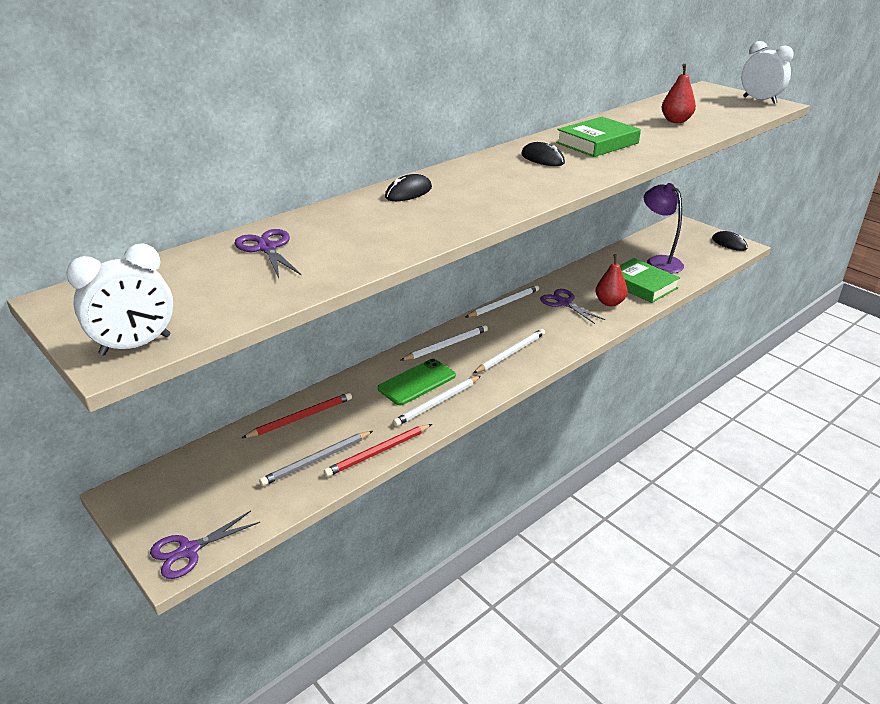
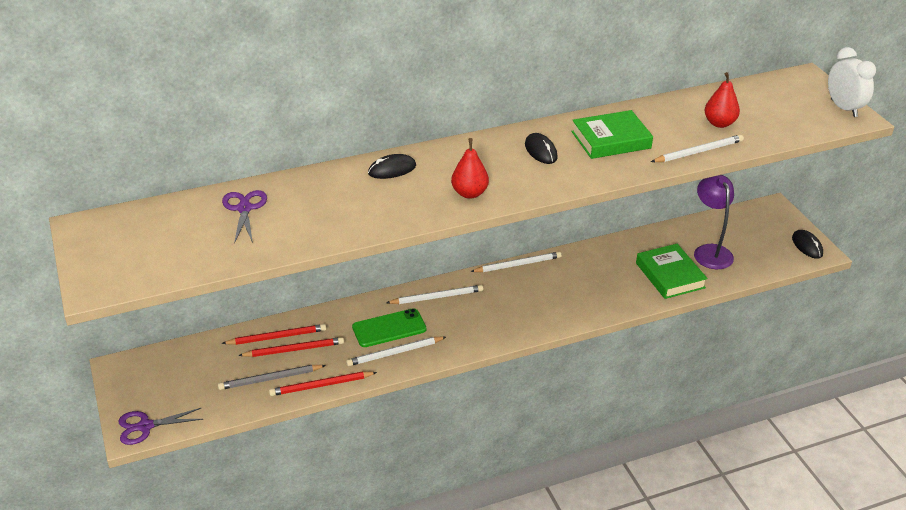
camera: 20 degrees right, 5 degrees up
white clock [66,243,174,355] -> none
white pencil [473,329,545,373] -> white pencil moved to [651,134,744,162]
purple scissors [540,289,605,324] -> none
red pear [596,254,628,306] -> red pear moved to [451,138,489,199]
none -> red pencil [238,337,344,357]

